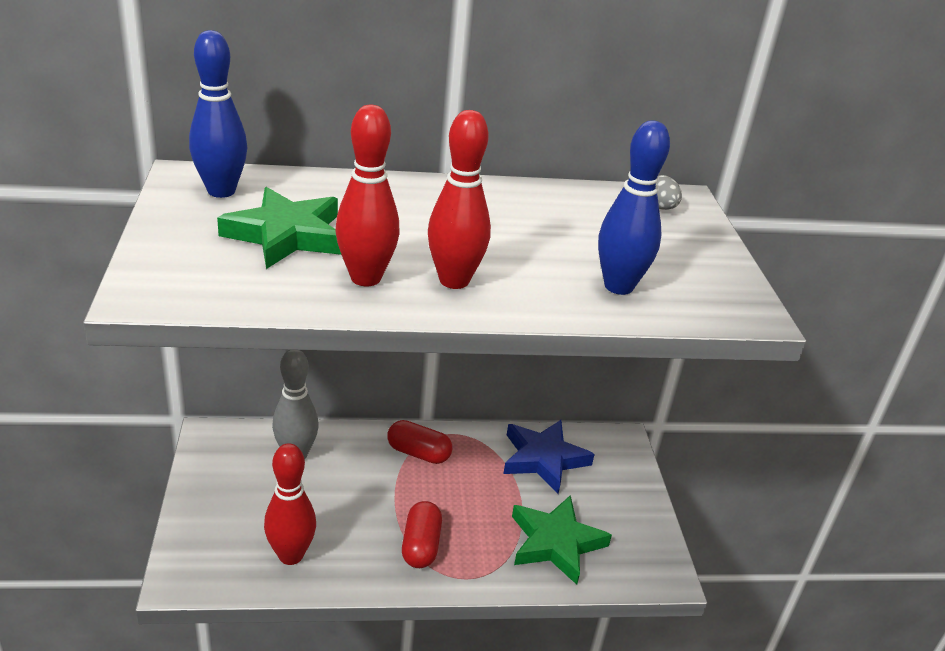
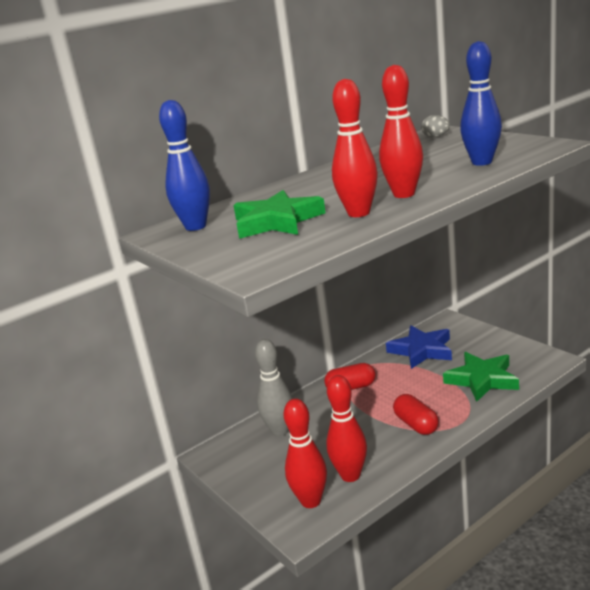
camera: 25 degrees left, 10 degrees down
none -> red bowling pin [283,398,327,508]

